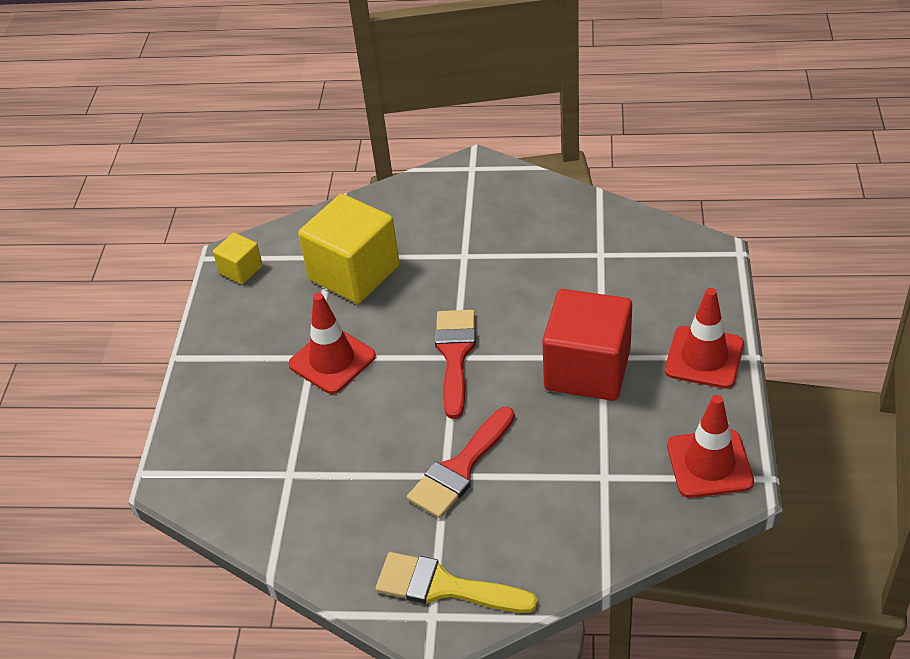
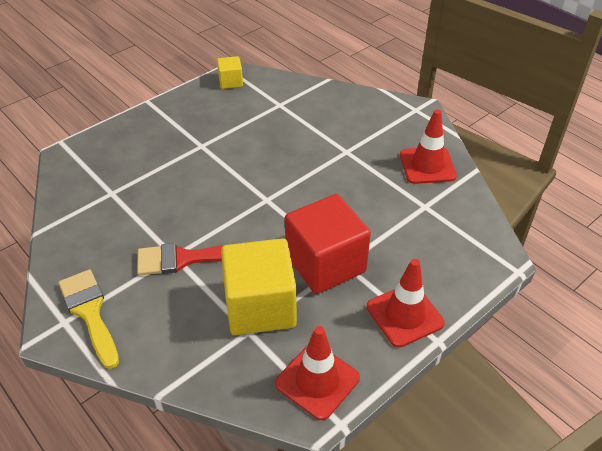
camera: 40 degrees right, 0 degrees up
red traffic cone [288,293,376,394] -> red traffic cone moved to [400,109,457,184]
yellow cube [298,194,400,304] -> yellow cube moved to [221,238,297,335]
red brush [435,310,476,419] -> none

